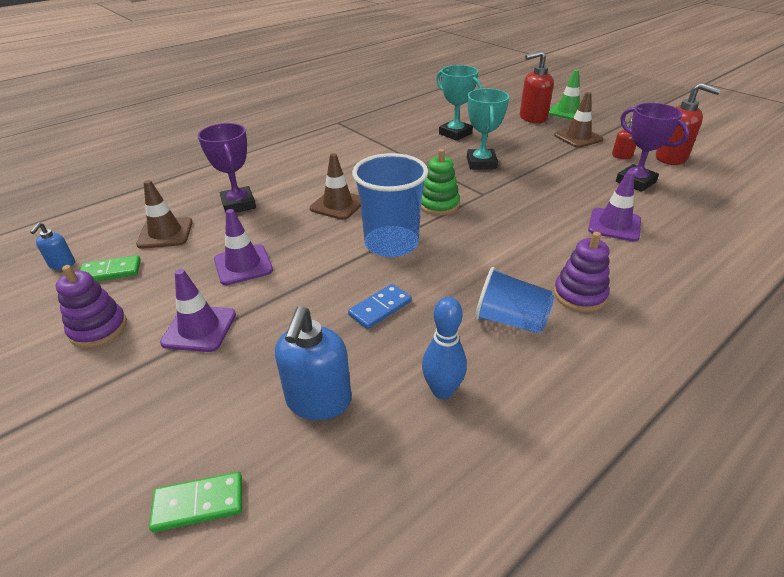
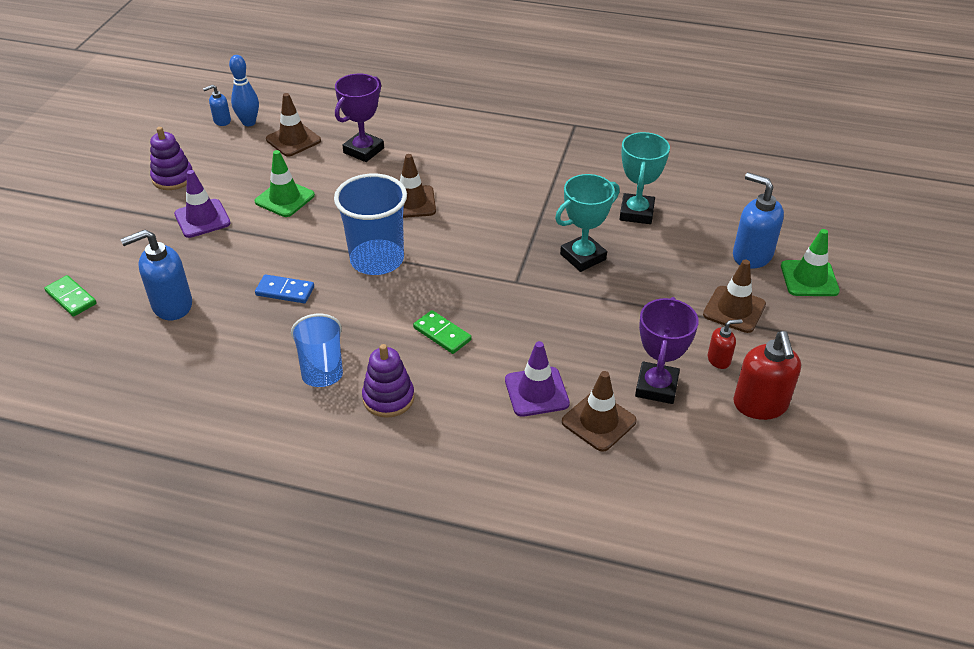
camera: 55 degrees right, 5 degrees up
green domino [80,255,141,281] -> green domino moved to [413,310,472,354]
purple traffic cone [214,209,273,285] -> green traffic cone [255,150,315,217]
green stacking toy [421,149,460,215] -> none
blue bowling pin [422,297,467,399] -> blue bowling pin moved to [229,55,259,126]
red soap dispenser [520,51,554,123] -> blue soap dispenser [733,172,784,269]
none -> brown traffic cone [562,371,637,452]

